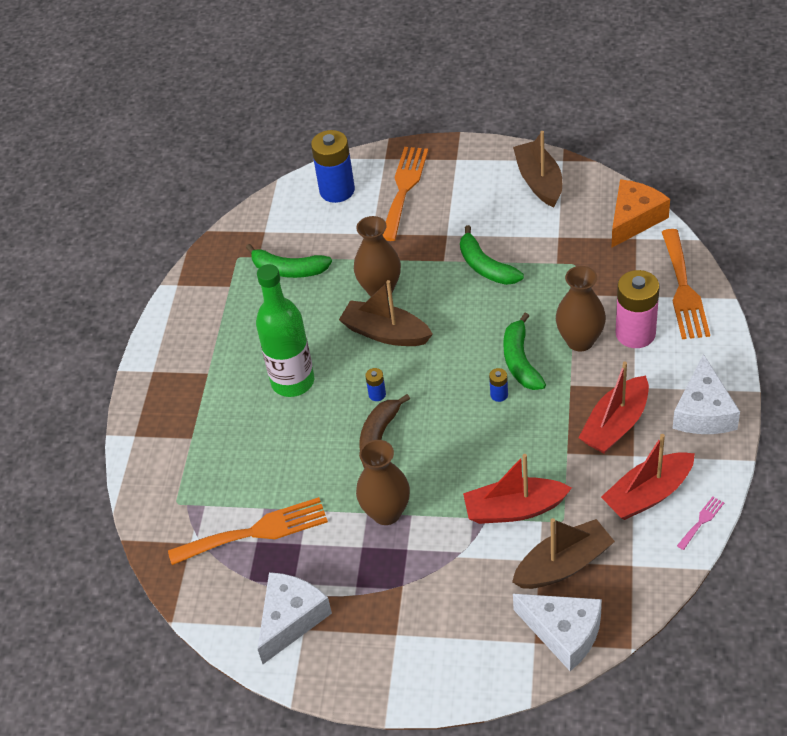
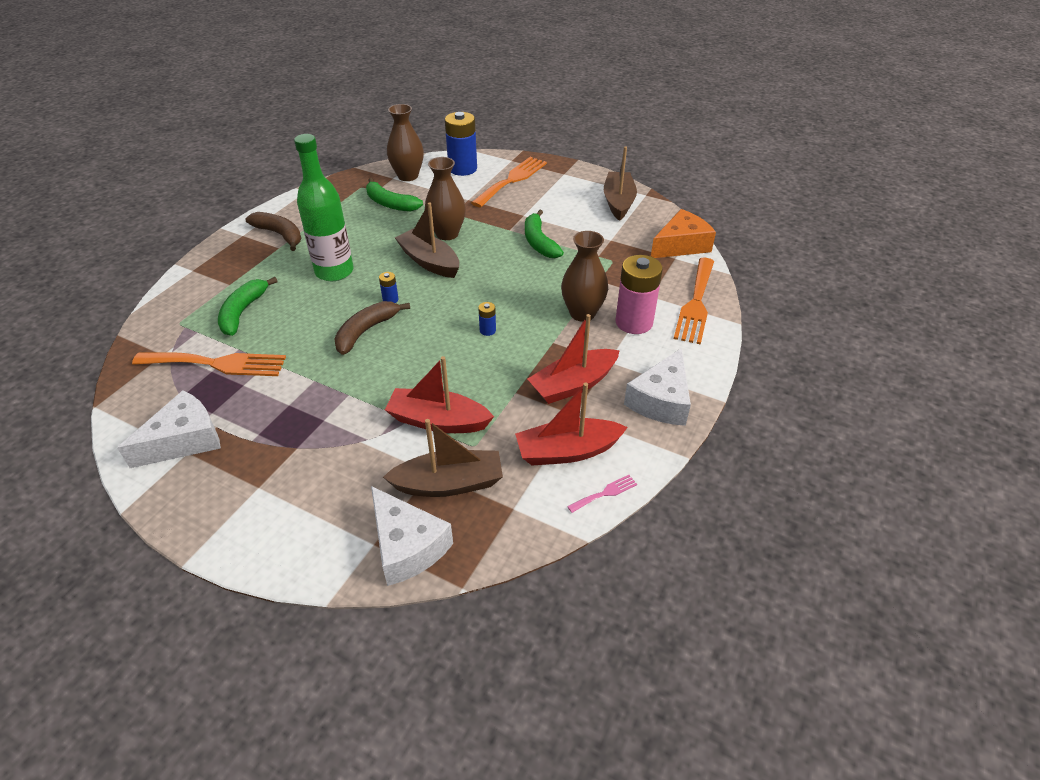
camera: 15 degrees right, 5 degrees down
brown vase [356,440,410,525] -> brown vase moved to [387,104,424,181]
green banana [503,313,546,390] -> green banana moved to [218,277,278,336]
none -> brown banana [245,212,301,251]

